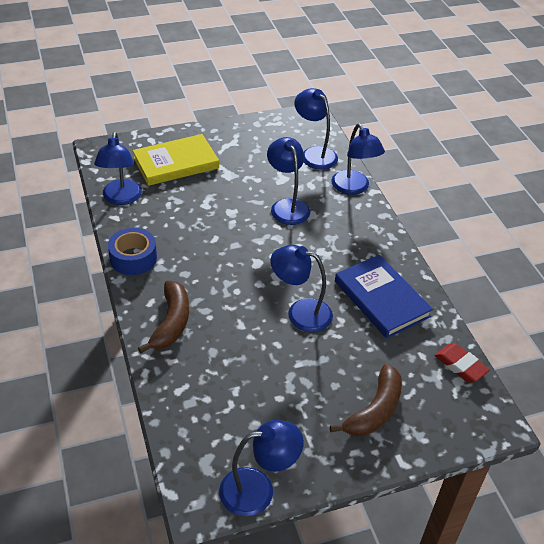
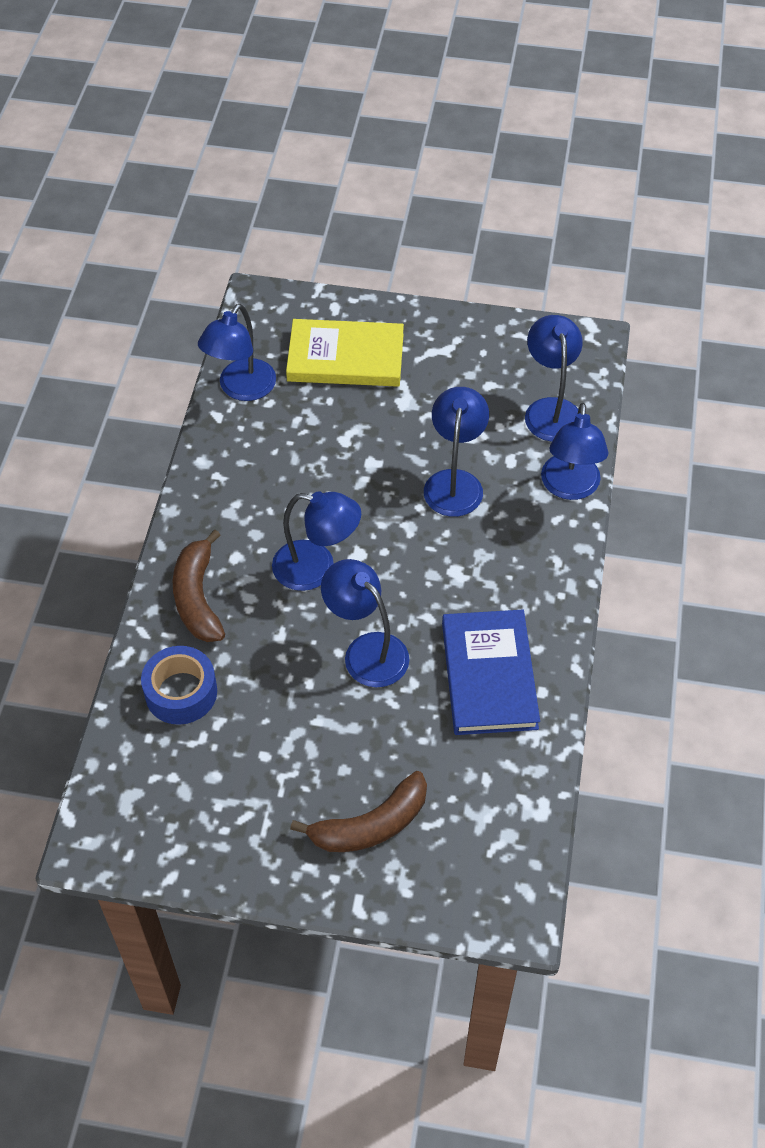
camera: 30 degrees right, 10 degrees up
blue tape [108,228,157,275] -> blue tape moved to [141,646,217,725]
brown banana [138,281,189,353] -> brown banana turned 135 degrees clockwise [173,530,225,642]
blue lamp [219,420,304,516] -> blue lamp moved to [272,491,361,591]
red eraser [435,343,490,383] -> none

